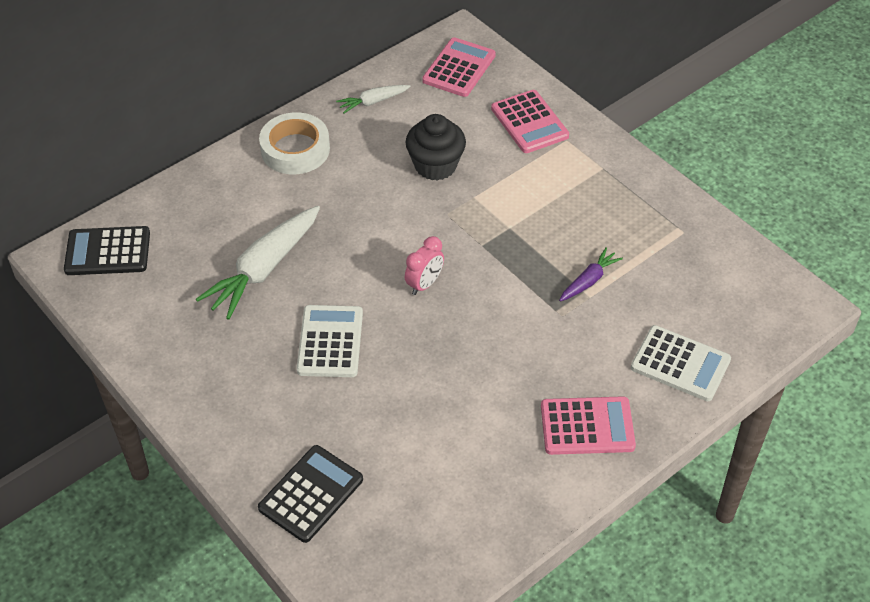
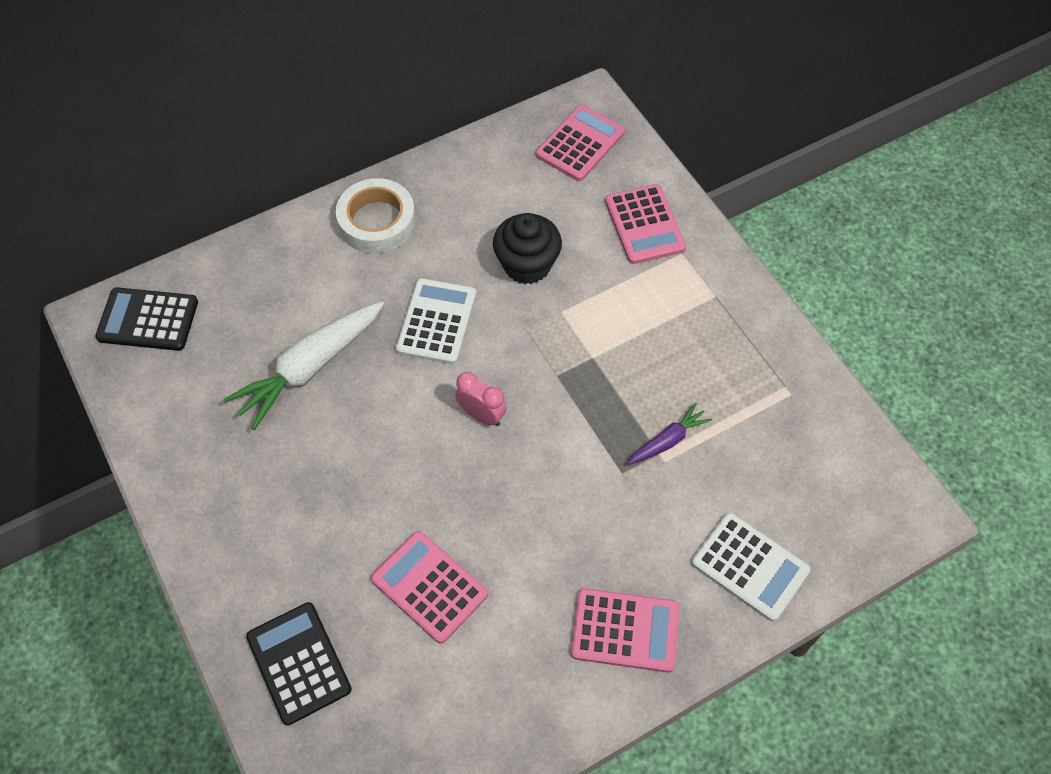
camera: 10 degrees right, 10 degrees up
black calculator [258,445,363,543] -> black calculator turned 75 degrees counterclockwise [246,602,352,725]
white calculator [297,305,363,377] -> white calculator moved to [396,278,476,364]
white carrot [336,85,411,114] -> none
pink clock [405,236,444,295] -> pink clock turned 105 degrees counterclockwise [455,372,507,426]
none -> pink calculator [371,531,488,644]

